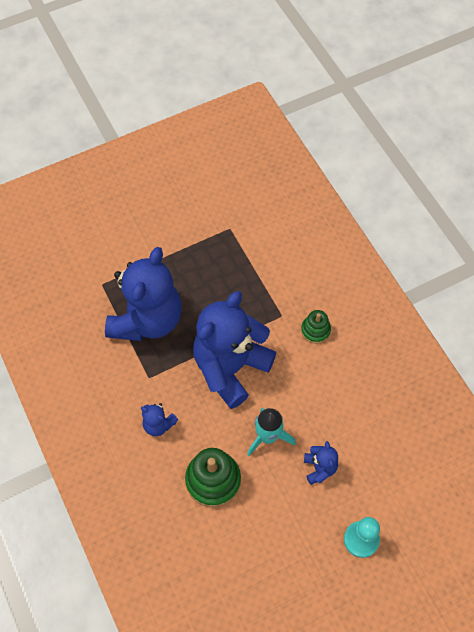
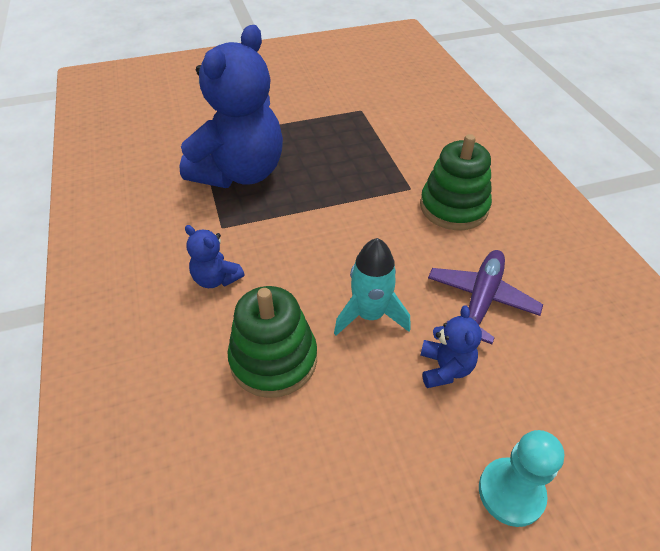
camera: 10 degrees right, 15 degrees down
blue teddy bear [193,291,276,409] -> none
green stacking toy [301,310,331,344] -> green stacking toy [420,134,492,230], size x1.73
none -> purple plane [428,250,543,344]

